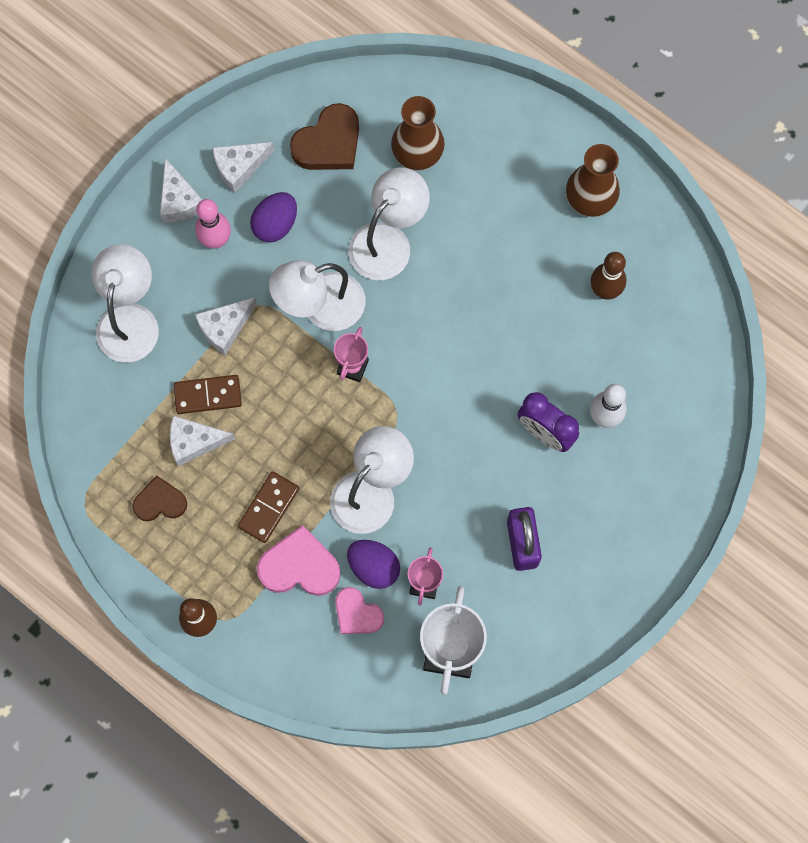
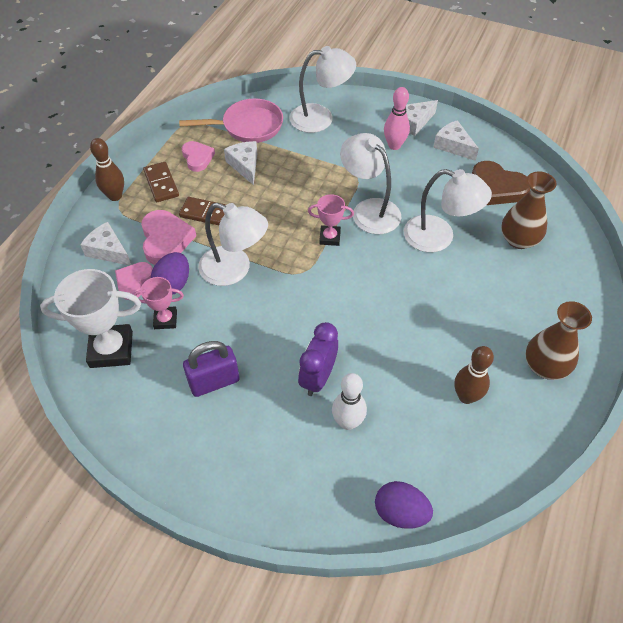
camera: 75 degrees right, 20 degrees down
brown heart [132,476,187,522] -> pink heart [182,141,215,172]
brown domino [174,375,242,414] -> brown domino moved to [143,162,179,202]
white cheese [195,297,257,355] -> white cheese moved to [80,222,131,266]
purple egg [250,192,297,243] -> purple egg moved to [375,481,433,529]
none -> pink pan [179,98,283,143]

